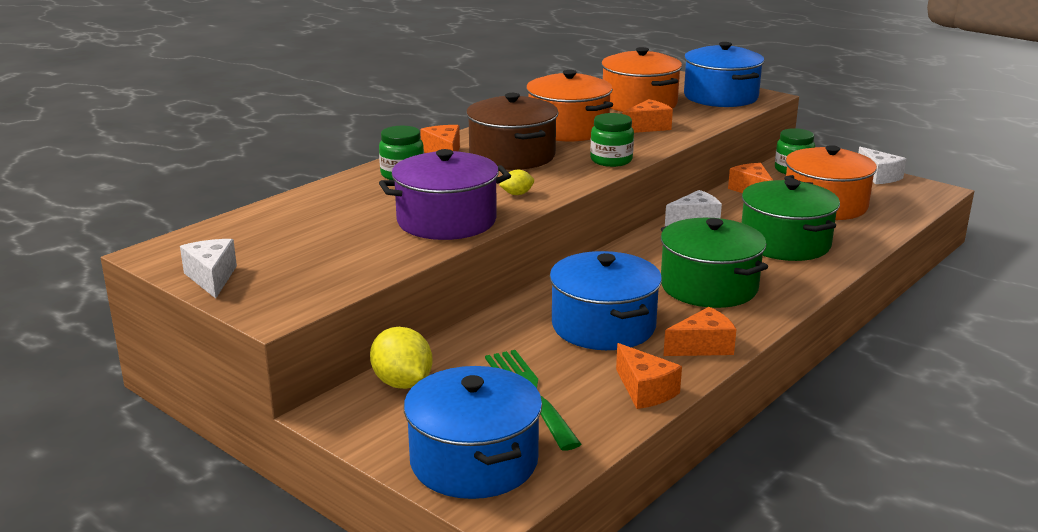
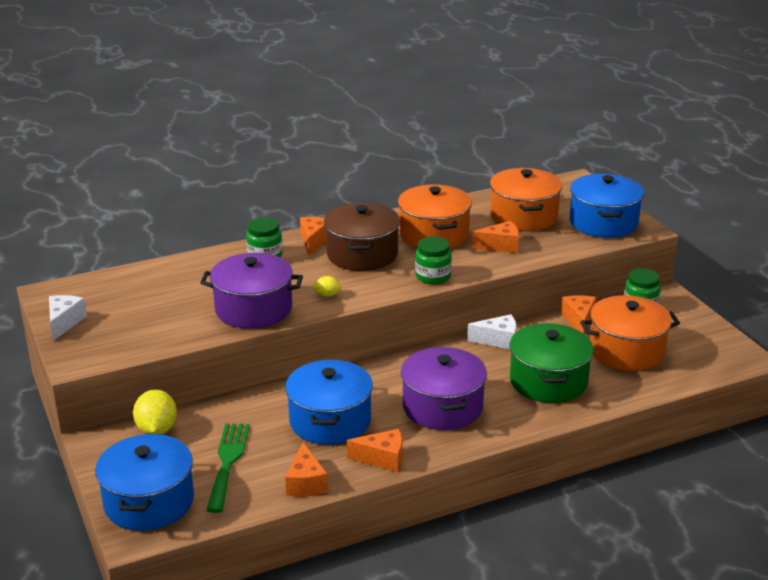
camera: 25 degrees right, 5 degrees up
green pot [661,218,768,308] -> purple pot [401,347,487,430]
white cheese [858,147,906,184] -> none

